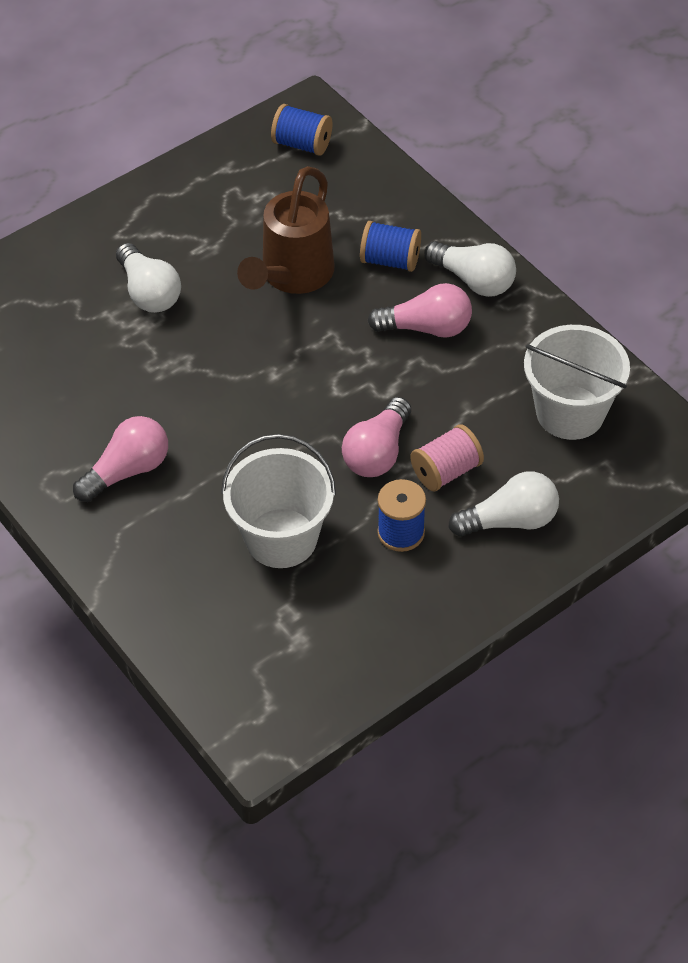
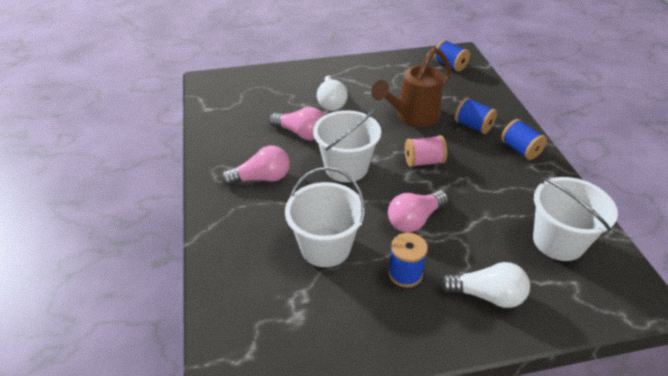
camera: 25 degrees right, 10 degrees down
pink light bulb [367,283,472,338] -> pink light bulb moved to [269,107,324,140]
pink spool [410,424,484,491] -> pink spool moved to [405,135,447,167]
white light bulb [424,241,516,297] -> blue spool [501,119,547,160]
none -> white bucket [313,108,381,182]

